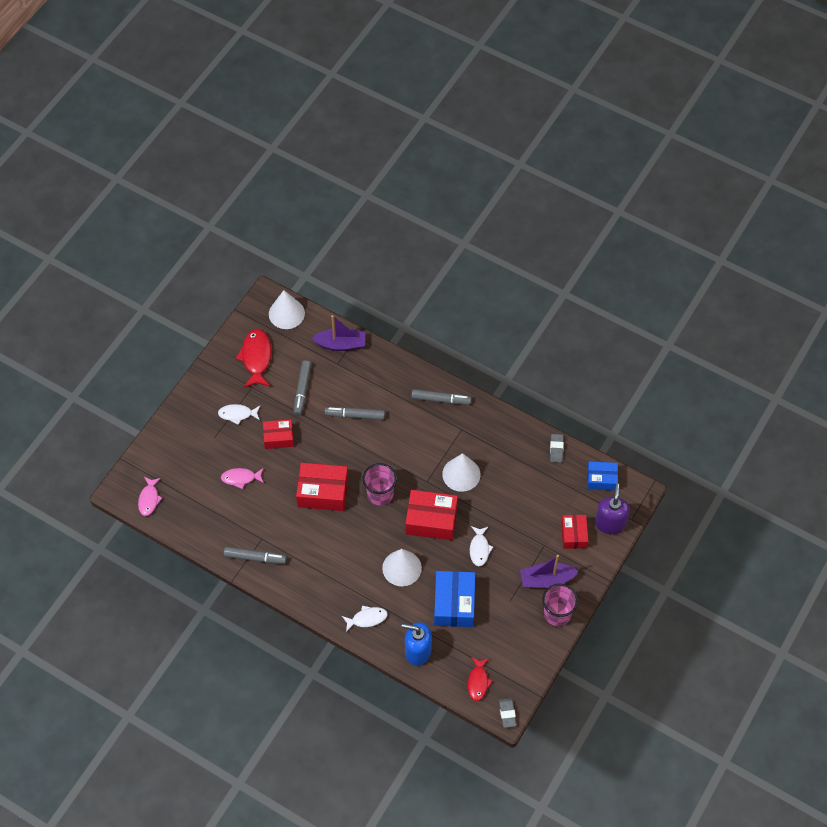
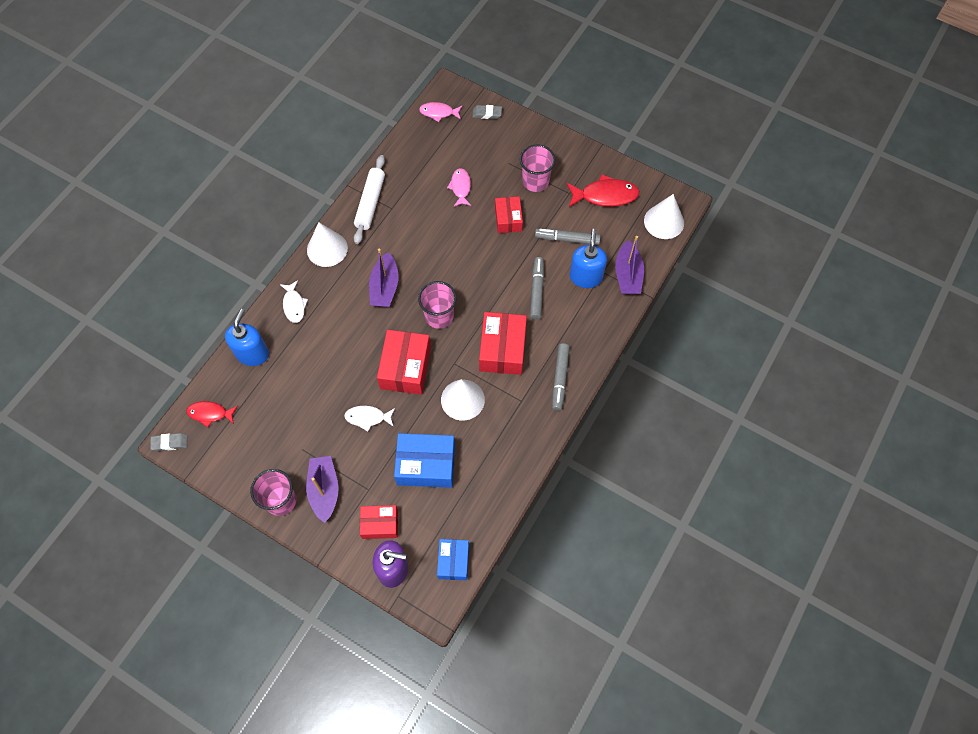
camera: 90 degrees right, 5 degrees up
white fish [218,404,260,425] -> pink cup [520,144,556,192]
grey marker [224,547,287,564] -> white rolling pin [354,155,385,244]
red box [296,463,348,511] -> red box moved to [479,312,527,375]
white cone [382,549,422,586] -> white cone moved to [307,222,348,267]
blue box [434,571,475,627] -> blue box moved to [394,433,455,488]
grey eraser [550,434,564,463] -> grey eraser moved to [472,105,502,119]
none -> purple boat [369,248,398,307]
none -> blue soap dispenser [570,229,607,288]

